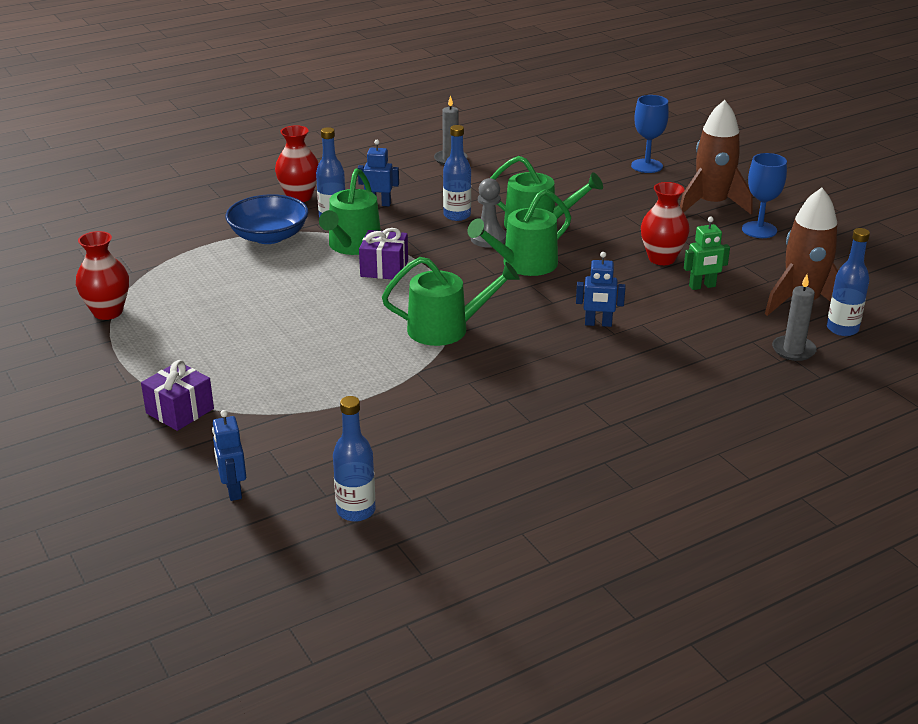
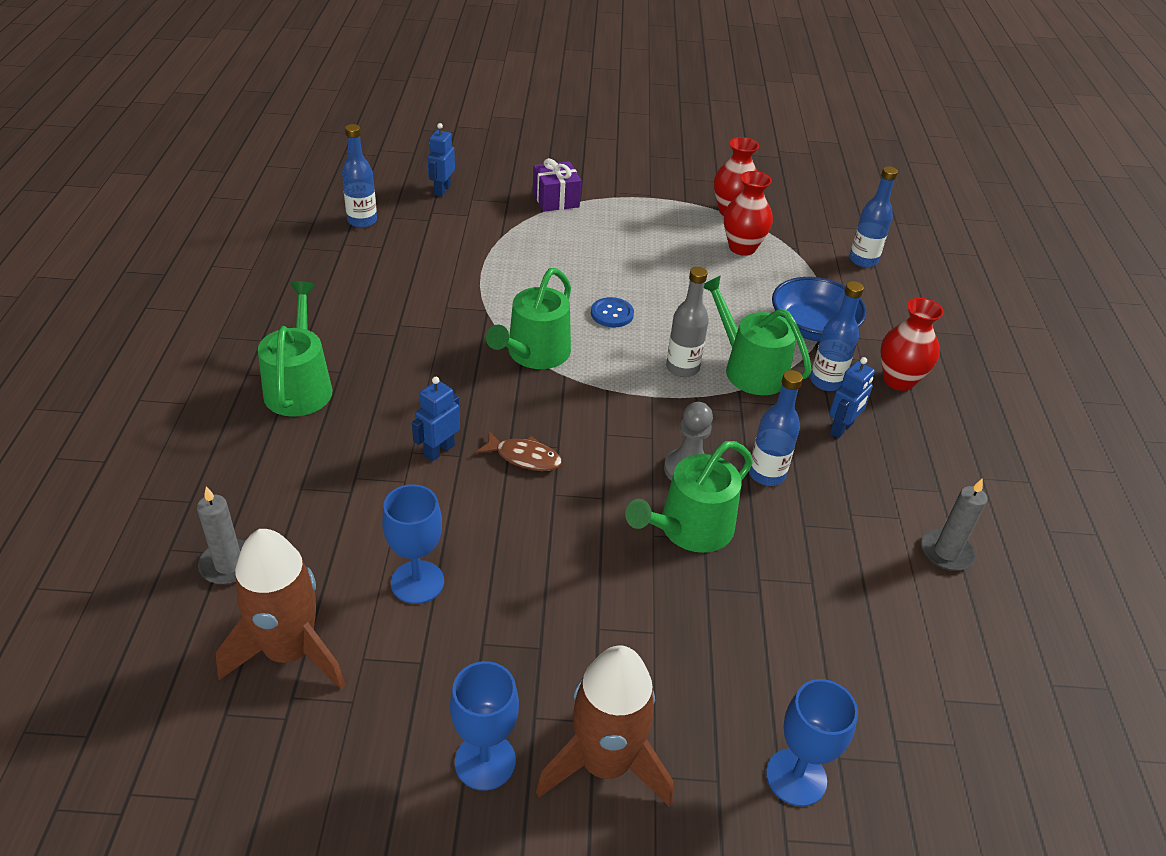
camera: 120 degrees right, 10 degrees up
blue robot [212,410,246,501] -> blue robot turned 90 degrees counterclockwise [428,123,455,196]
purple gift [359,228,408,280] -> grey bottle [666,267,709,377]
green watering can [467,189,571,276] -> green watering can moved to [258,281,332,417]
red vase [641,182,690,265] -> red vase moved to [724,171,773,256]
green robot [684,217,730,290] -> blue goblet [382,484,444,604]
blue bottle [827,228,870,336] -> blue bottle moved to [849,166,898,267]
none -> brown fish [476,431,562,471]
none -> blue button [591,297,634,327]

